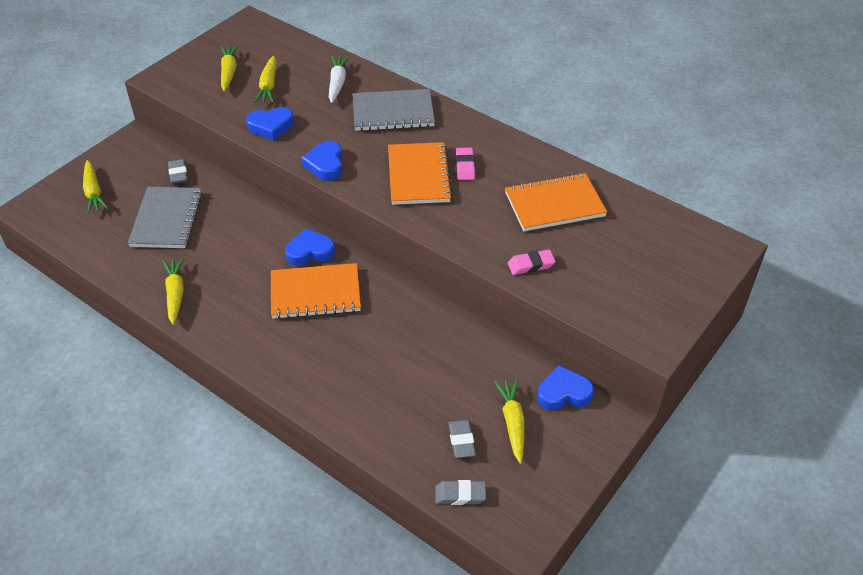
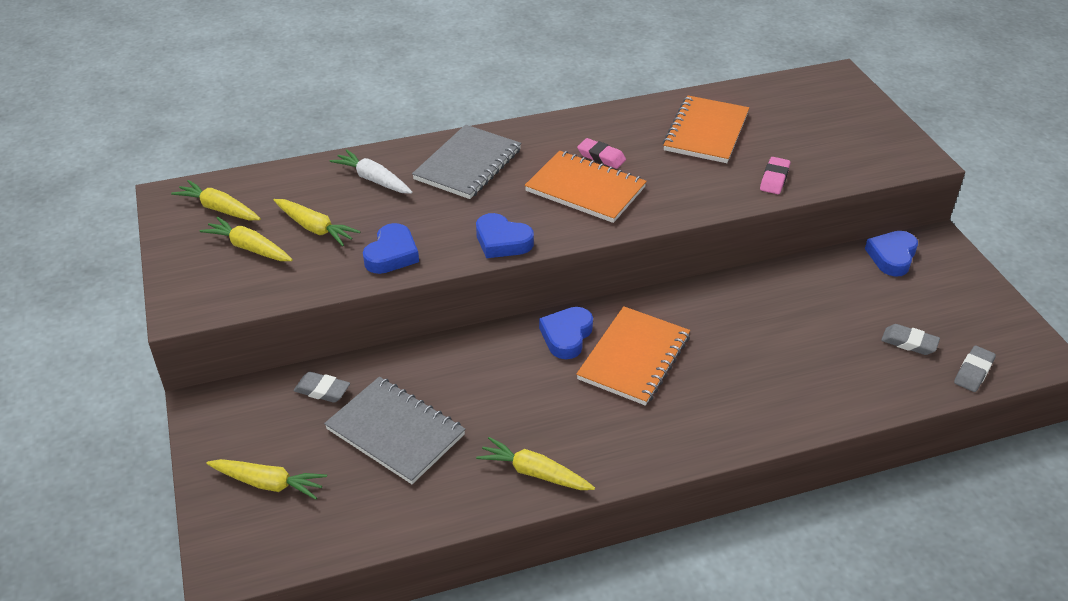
camera: 55 degrees left, 5 degrees down
yellow carrot [494,379,525,464] -> yellow carrot moved to [171,180,261,220]

